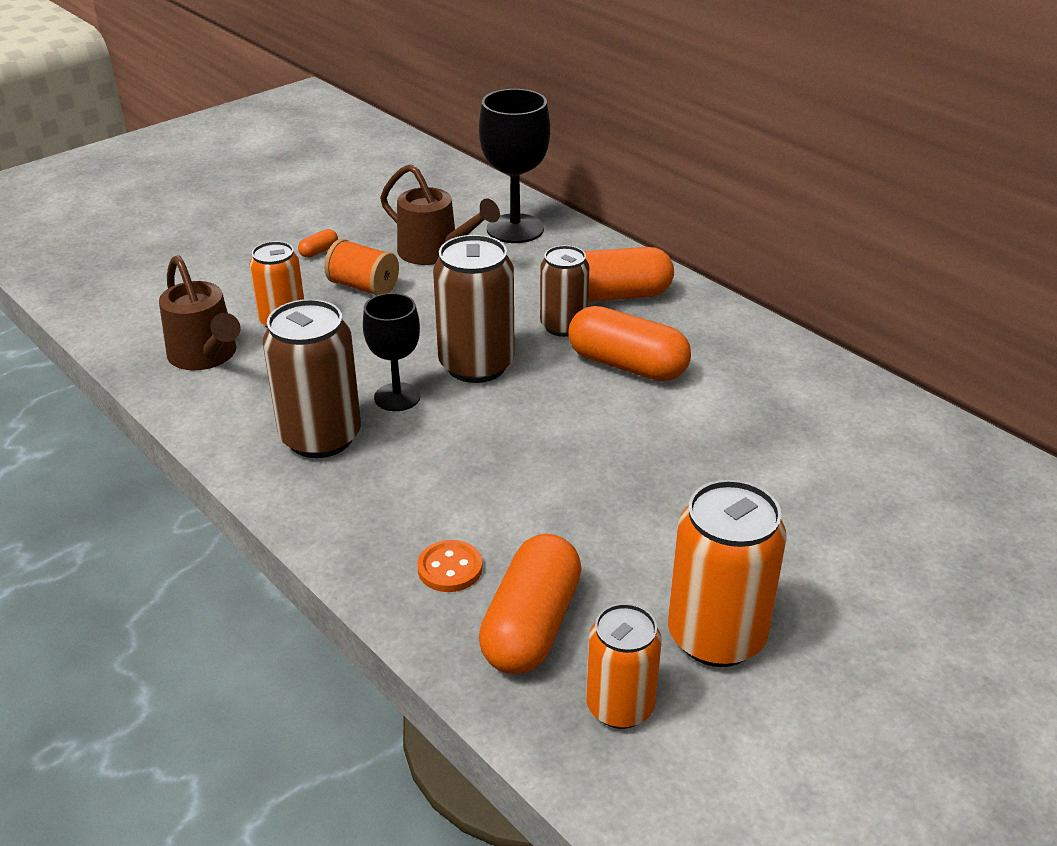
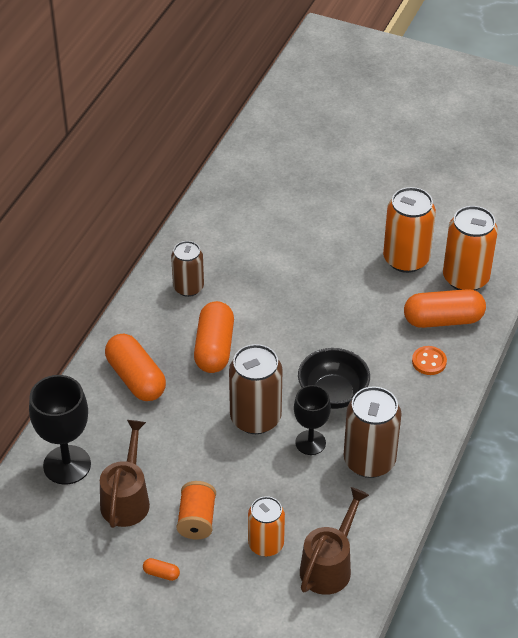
camera: 115 degrees left, 10 degrees up
brown can [540,245,589,337] -> brown can moved to [171,241,204,297]
orange can [586,603,662,729] -> orange can [443,206,498,291], size x1.53
none -> black bowl [298,348,370,409]

